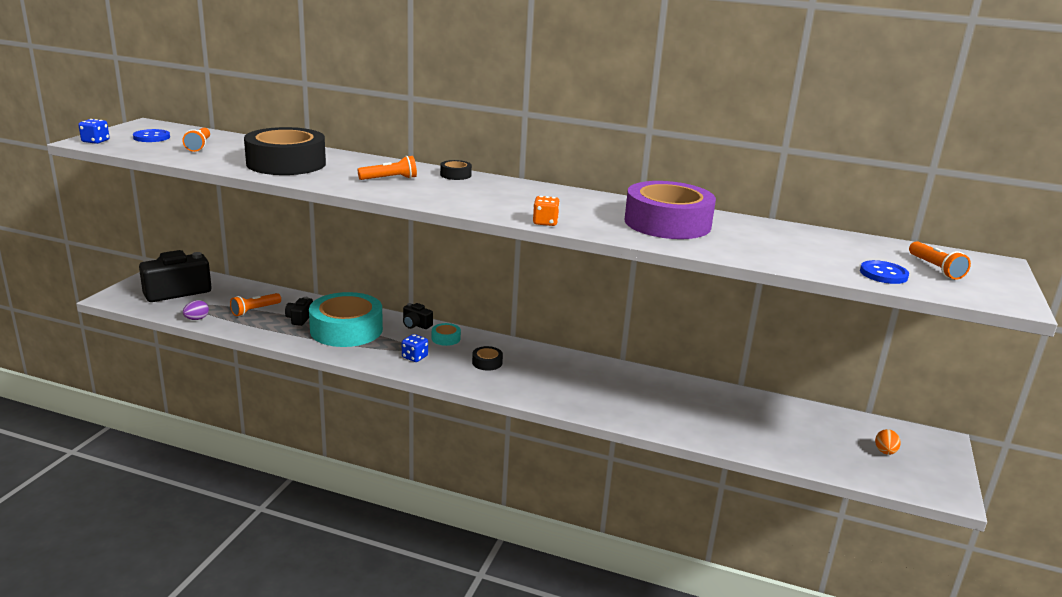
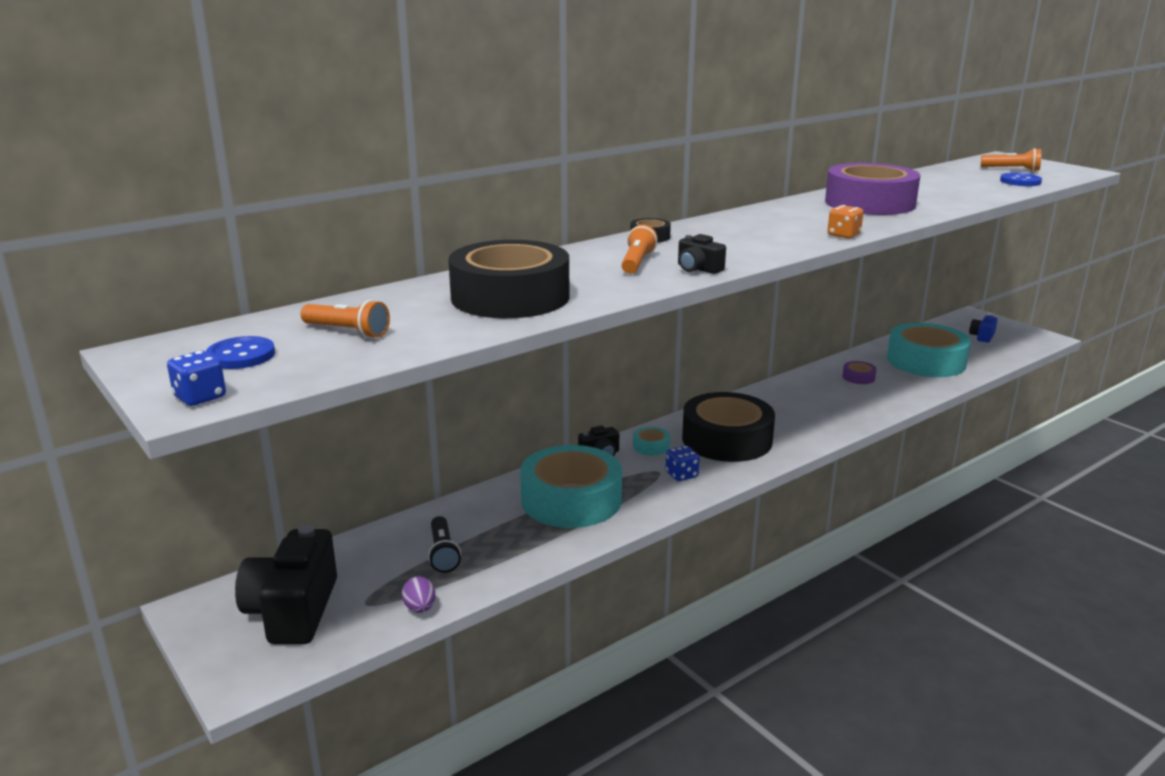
camera: 55 degrees left, 0 degrees up
orange flashlight [230,293,281,316] -> black flashlight [428,516,461,573]
black camera [285,297,313,326] -> black camera moved to [678,234,726,274]
black tape [472,346,503,371] -> black tape [682,392,775,462], size x2.48
orange egg [875,429,901,455] -> blue camera [969,315,998,343]
none -> purple tape [842,361,876,384]
none -> turquoise tape [887,323,971,377]

